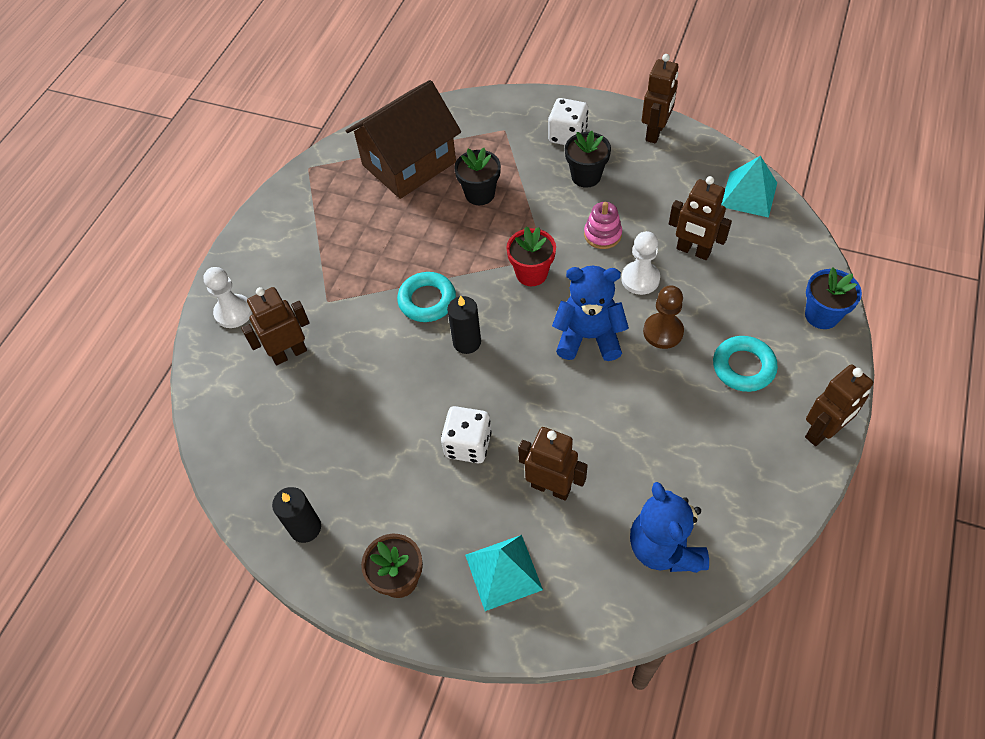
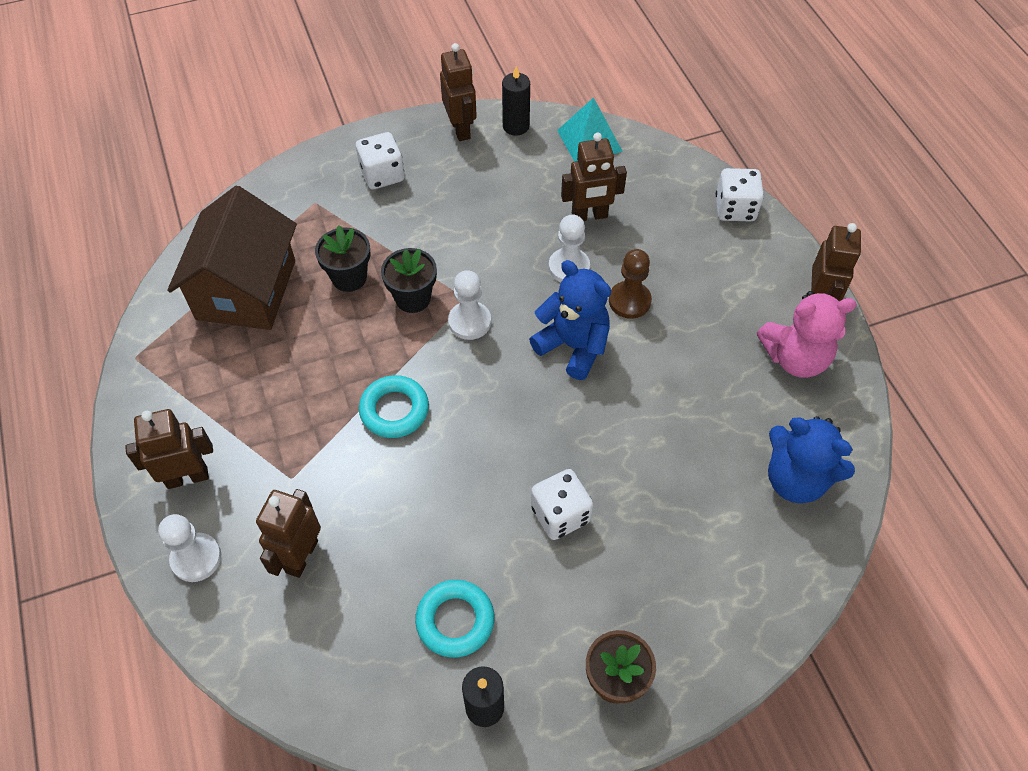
camera: 45 degrees left, 0 degrees up
black candle [447,295,481,354] -> black candle moved to [502,66,530,136]
turquoise pyramid [465,535,543,611] -> none
red flower pot [507,226,556,286] -> white pawn [448,270,491,340]
brown robot [518,427,588,501] -> brown robot moved to [125,409,213,489]
blue teddy bear [552,266,629,361] -> blue teddy bear turned 75 degrees clockwise [529,260,611,380]
black flower pot [565,131,611,188] -> black flower pot moved to [381,248,437,313]
pink stacking toy [584,202,622,249] -> none
turquoise ring [713,336,778,392] -> turquoise ring moved to [415,580,494,658]
blue flower pot [805,267,862,329] -> white dice [716,168,764,221]
none -> pink teddy bear [757,291,857,378]

